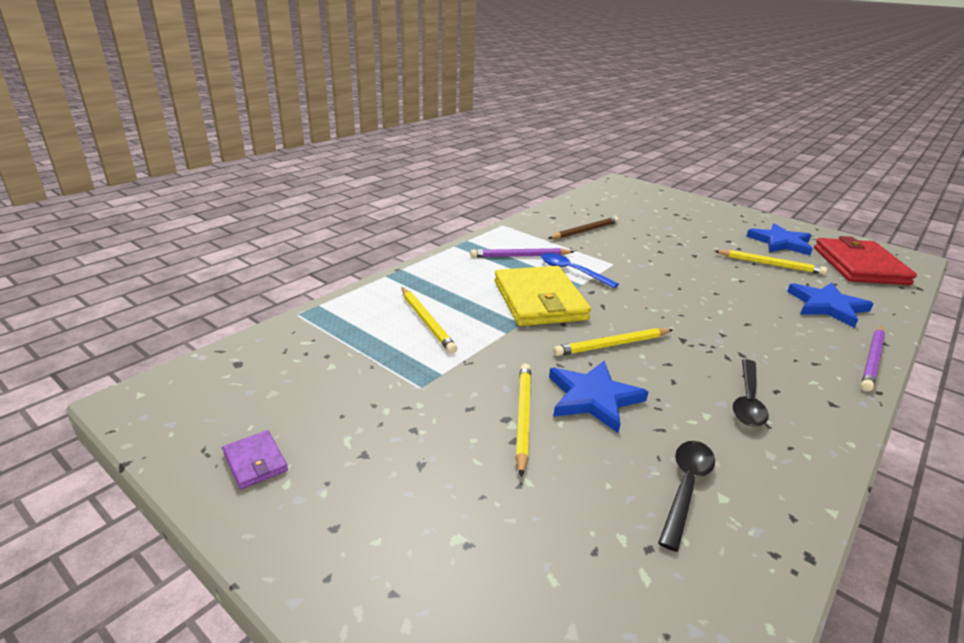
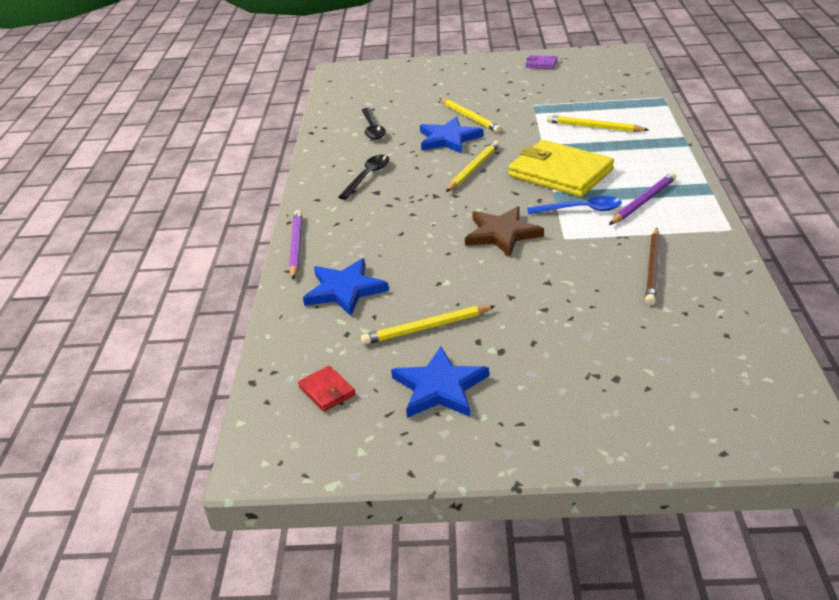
camera: 145 degrees right, 5 degrees up
black spoon [733,359,769,427] -> black spoon turned 45 degrees clockwise [338,155,390,200]
red wallet [814,236,917,285] -> red wallet [298,366,356,411], size x0.43
none -> brown star [465,206,544,257]

